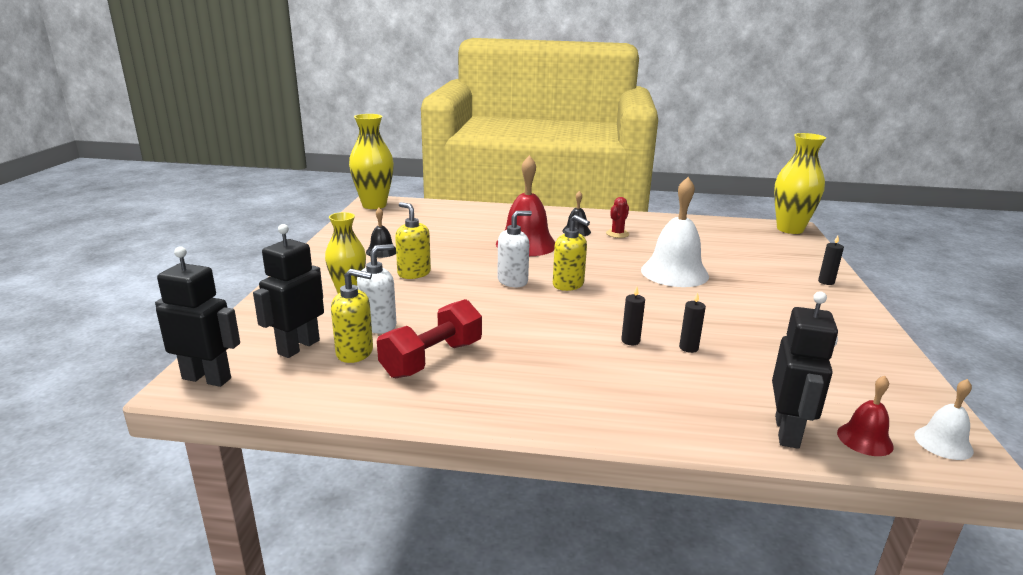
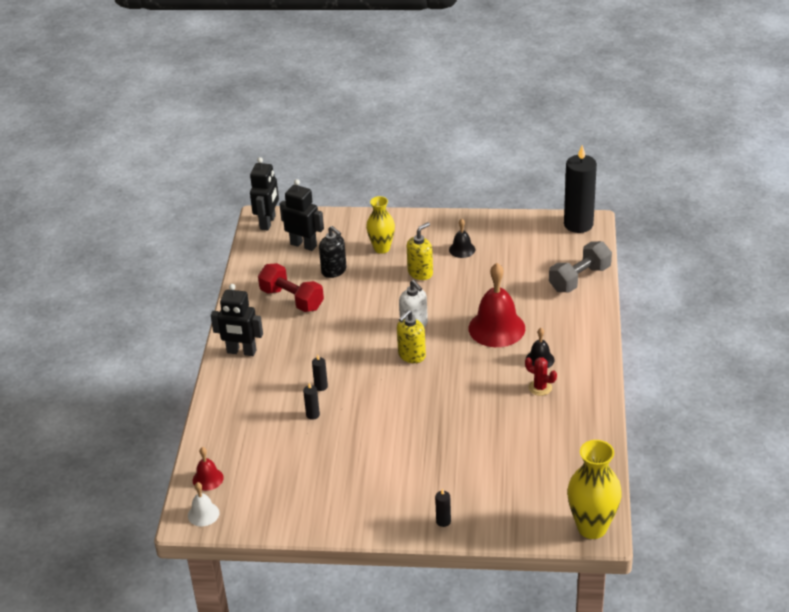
camera: 90 degrees right, 15 degrees up
yellow soap dispenser [331,269,373,363] -> none
yellow vase [349,114,394,209] -> black candle [564,145,597,233]
white soap dispenser [357,244,396,333] -> black soap dispenser [319,226,347,278]
white bell [641,177,709,287] -> none
black robot [772,291,838,449] -> black robot moved to [211,284,263,356]
none -> grey dumbbell [549,241,612,292]

